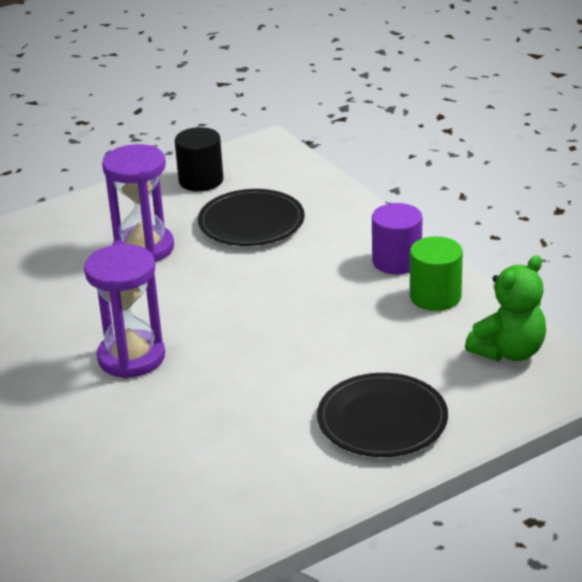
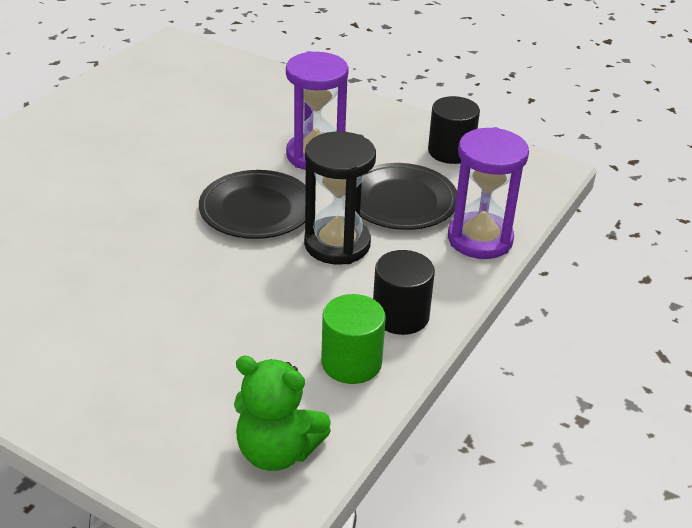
camera: 60 degrees right, 5 degrees up
purple hourglass [84,244,165,378] -> purple hourglass moved to [448,127,529,259]
black plate [317,373,448,457] -> black plate moved to [199,170,306,239]
purple cylinder [372,203,422,274] -> black cylinder [373,250,435,335]
none -> black hourglass [304,131,376,265]

